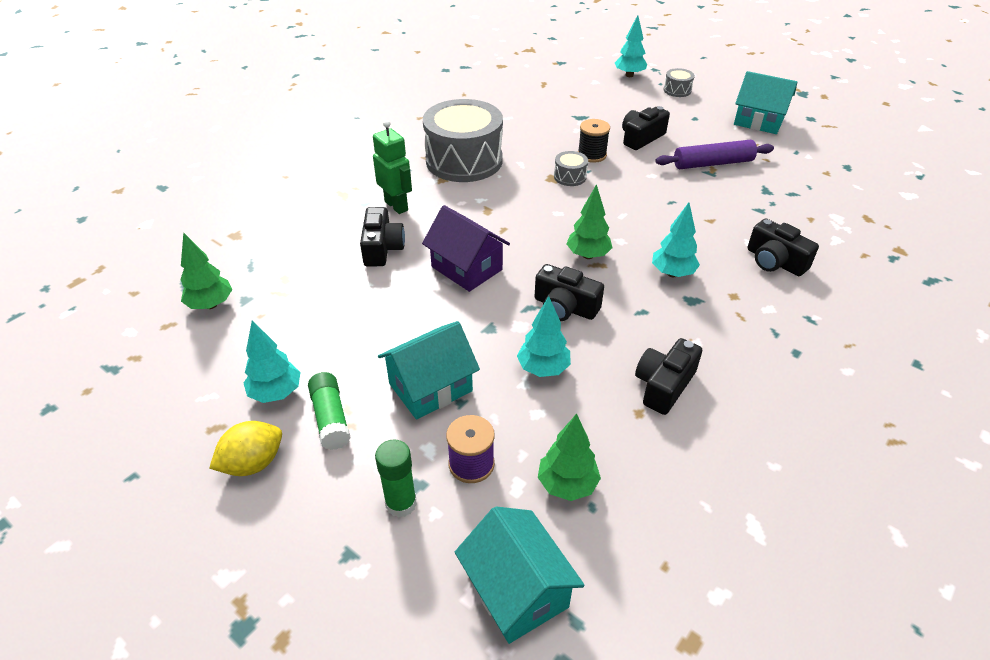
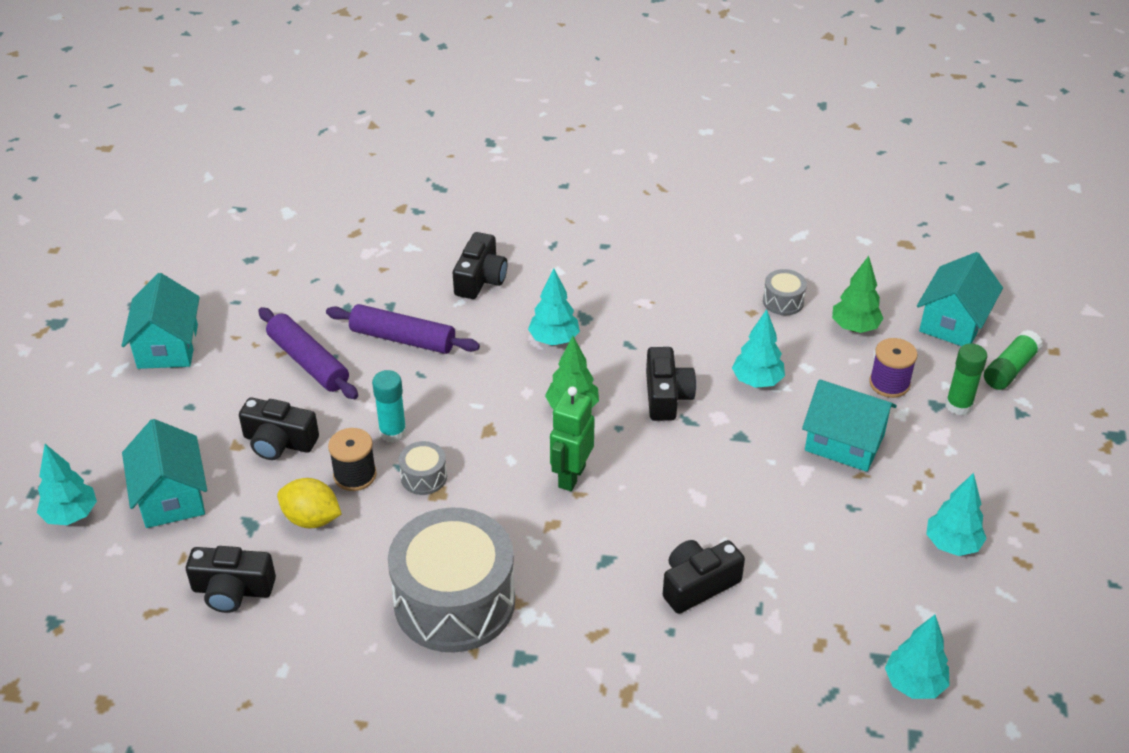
camera: 120 degrees left, 0 degrees up
green tree [180,232,233,309] -> turquoise tree [885,615,949,699]
yellow lemon [209,421,282,476] -> yellow lemon moved to [277,478,342,528]
green glue stick [308,372,351,450] -> green glue stick moved to [984,330,1043,390]
green robot [373,120,412,214] -> green robot moved to [550,386,595,491]
purple house [422,205,510,292] -> none
black camera [635,338,702,415] -> black camera moved to [186,546,276,613]
grey drum [663,68,695,97] -> grey drum moved to [763,269,807,315]
none -> turquoise house [122,419,207,528]
none -> purple rolling pin [326,304,480,354]
none -> turquoise glue stick [372,370,407,443]

